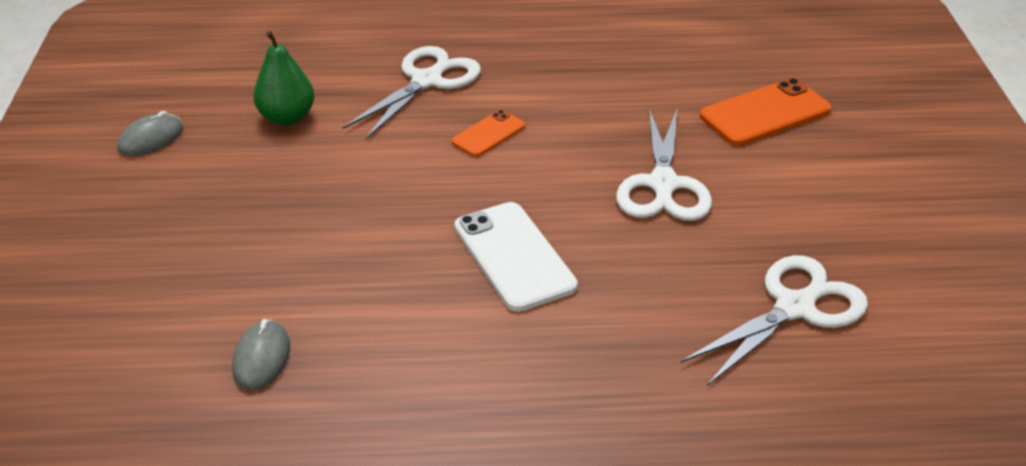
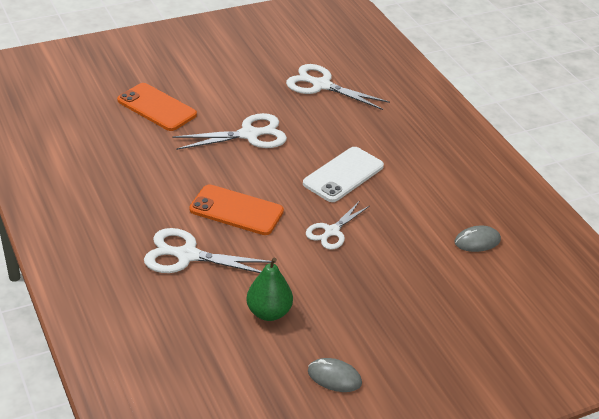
camera: 115 degrees left, 0 degrees up
orange phone [451,110,525,157] -> orange phone [189,184,284,235], size x1.72
none -> white scissors [306,202,370,250]

